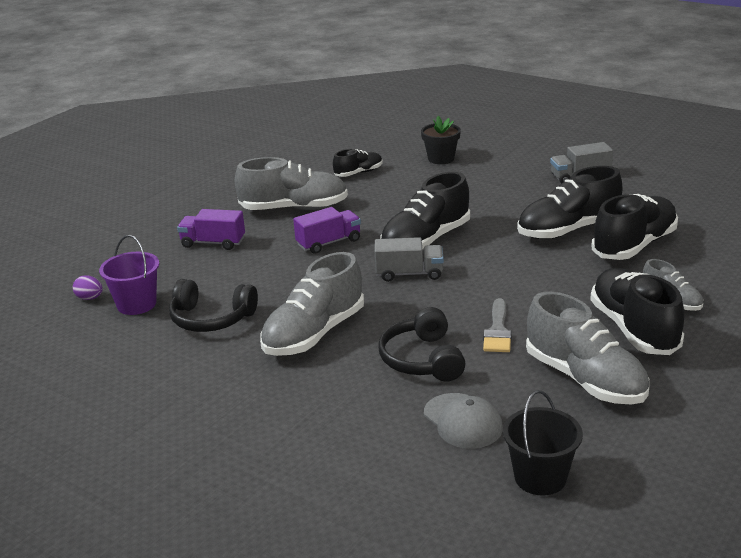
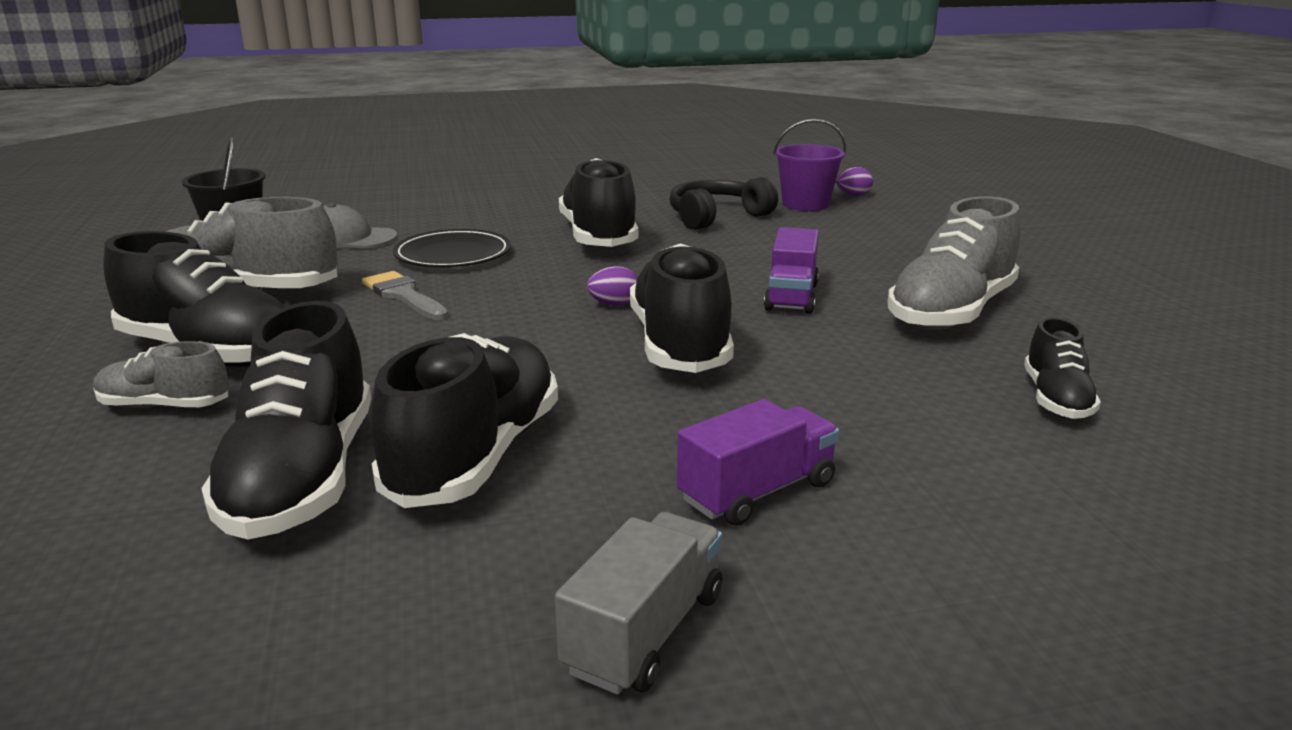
camera: 130 degrees right, 5 degrees down
purple truck [177,209,245,250] -> purple truck moved to [677,399,839,526]
grey shoe [260,252,364,356] -> black shoe [559,158,638,247]
grey truck [375,237,444,282] -> purple egg [587,266,638,306]
black headphones [378,307,466,381] -> black plate [393,229,511,267]
black flower pot [421,116,461,164] -> none

